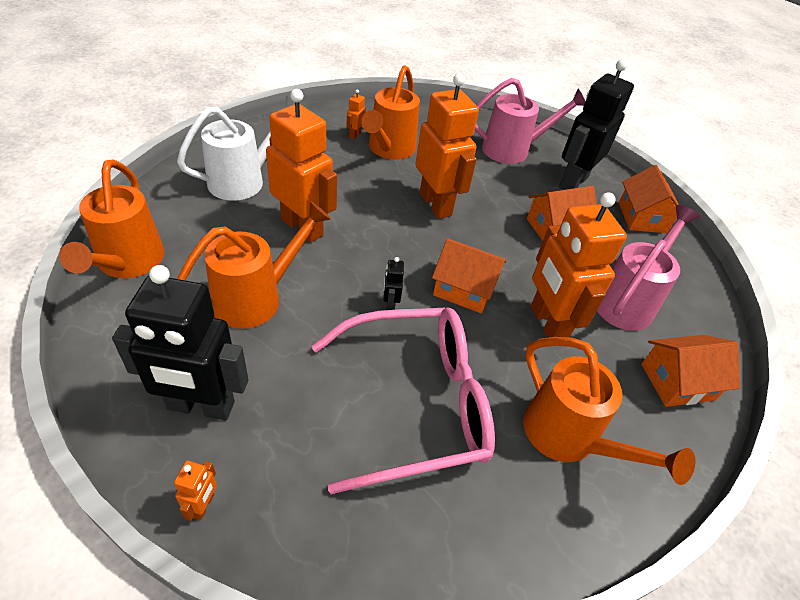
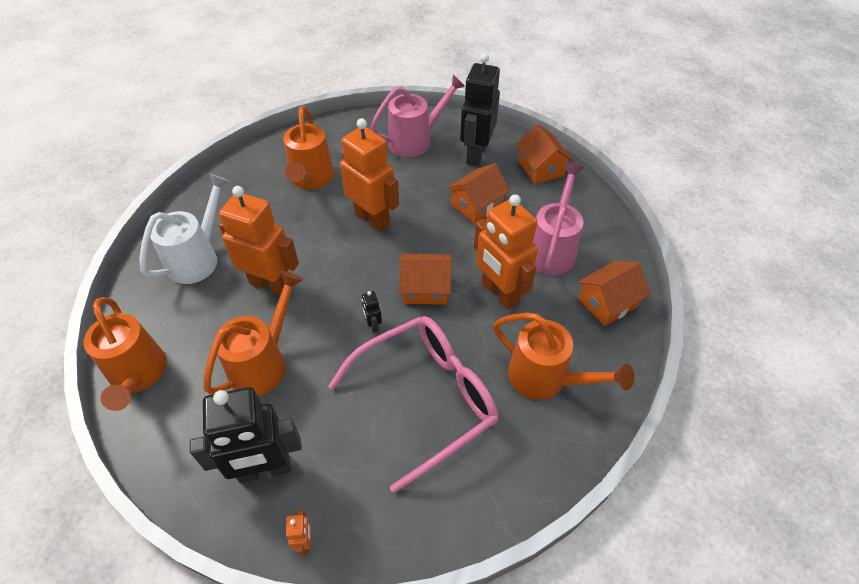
camera: 15 degrees left, 5 degrees up
orange robot [347,89,366,140] -> none

